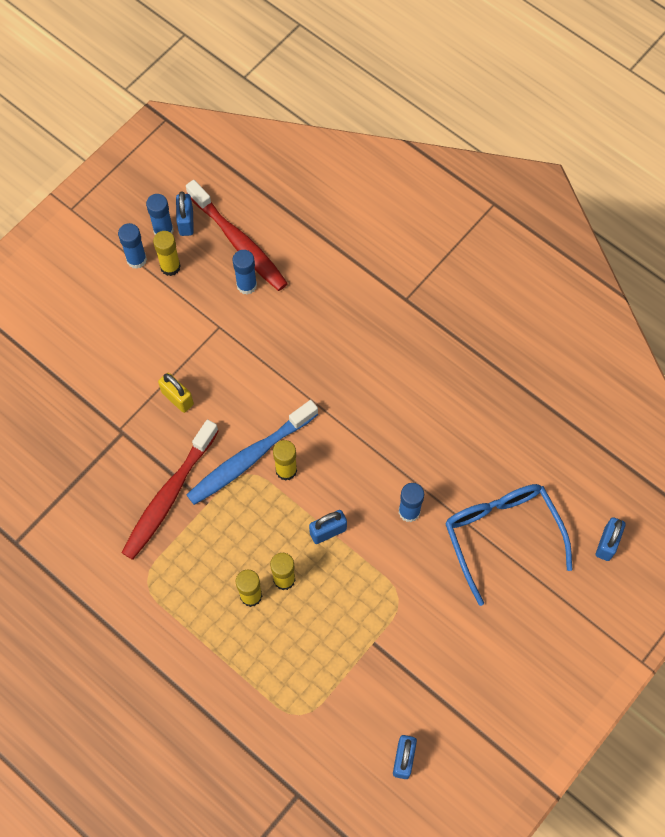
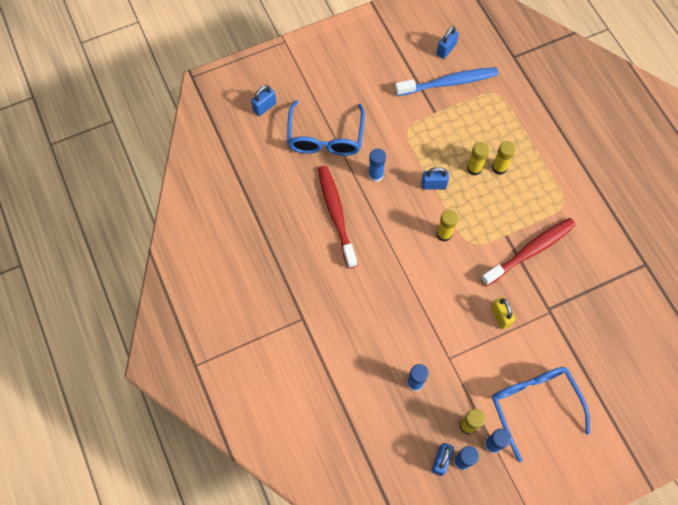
camera: 155 degrees left, 0 degrees up
red toothbrush [186,180,288,291] -> red toothbrush moved to [318,166,357,268]
blue toothbrush [187,400,318,505] -> blue toothbrush moved to [395,67,499,96]
none -> blue glasses [492,367,590,462]

